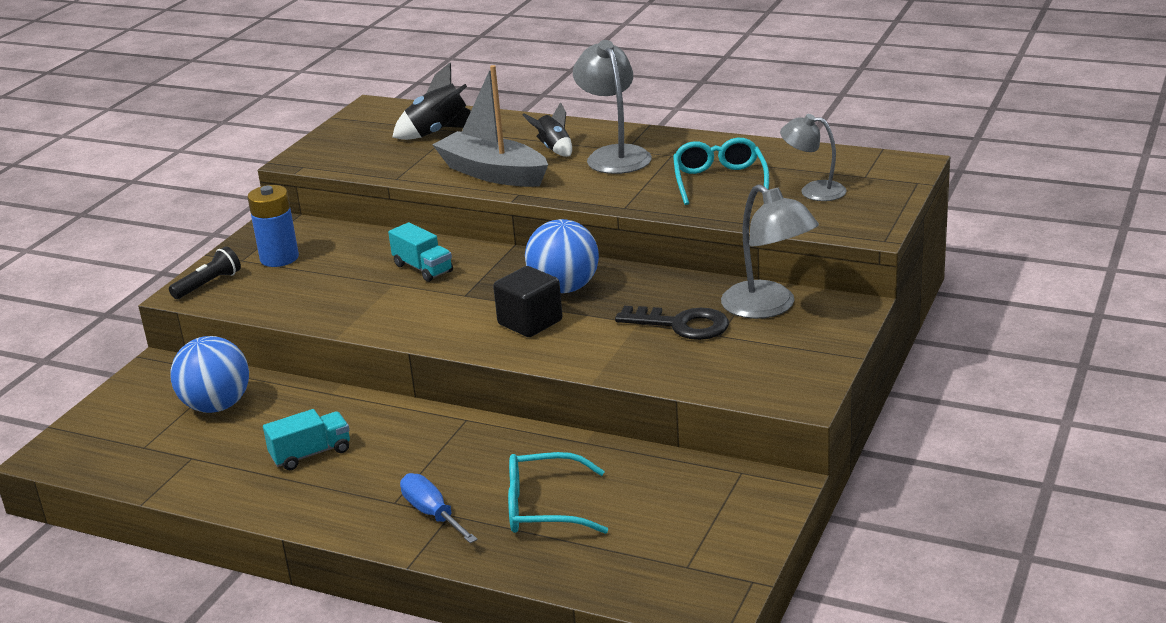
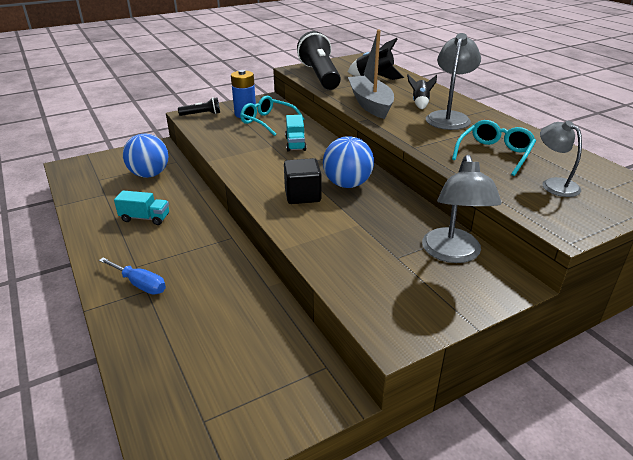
camera: 35 degrees right, 5 degrees up
blue screwdriver [400,473,478,543] -> blue screwdriver turned 120 degrees clockwise [99,257,166,294]
turquoise glasses [508,452,608,534] -> turquoise glasses moved to [240,96,305,136]
black key [615,306,729,340] -> none
none -> black flashlight [297,31,341,90]

